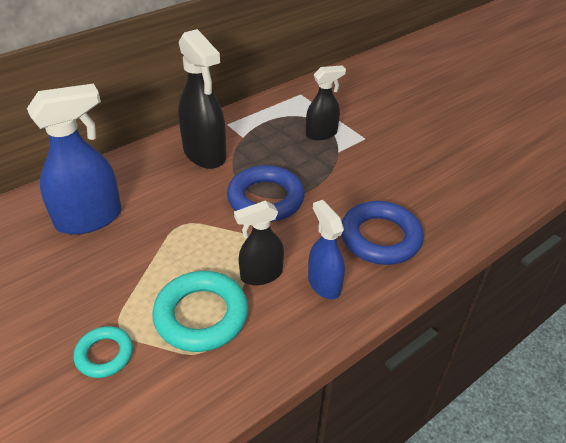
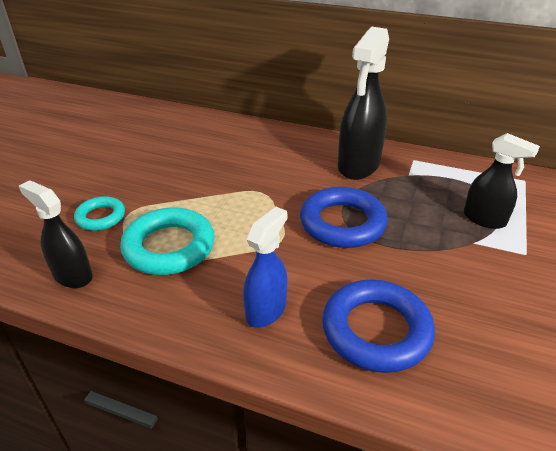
camera: 60 degrees right, 5 degrees down
blue spray bottle [27,84,122,235] -> none
black spray bottle [234,201,284,285] -> black spray bottle moved to [19,180,93,288]

